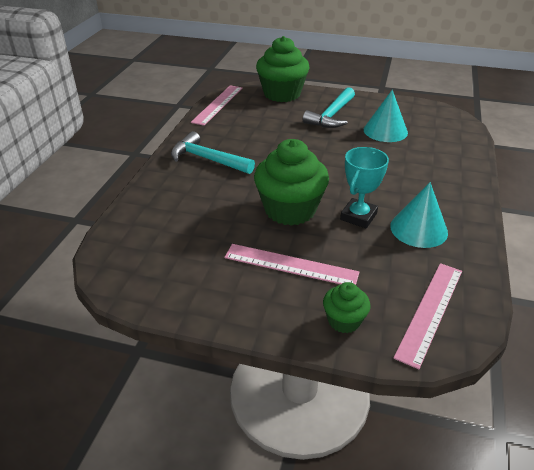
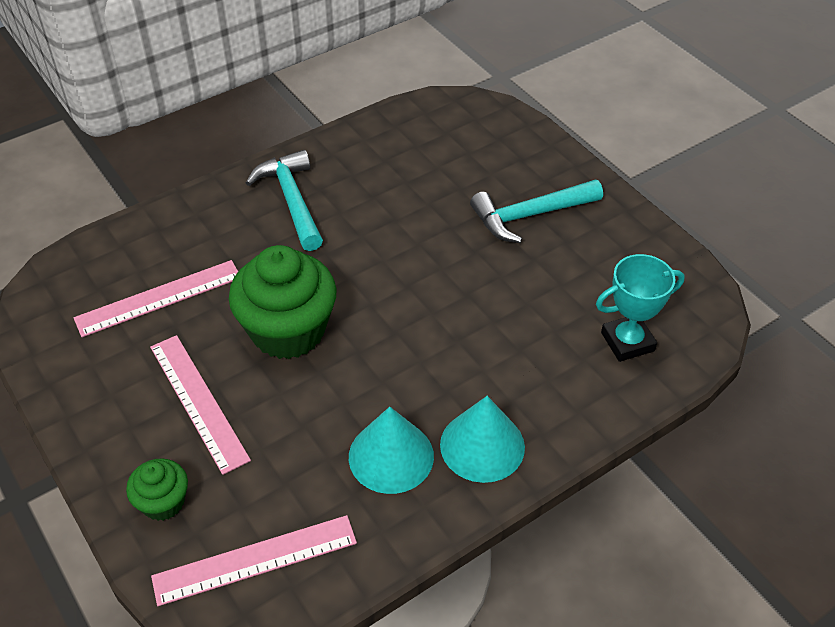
camera: 40 degrees right, 10 degrees up
pink ruler [191,85,242,126] -> pink ruler moved to [74,260,238,337]
green cupcake [256,36,310,102] -> none
turquoise trophy [340,147,389,228] -> turquoise trophy moved to [596,254,685,362]
turquoise cone [364,90,408,142] -> turquoise cone moved to [440,396,525,483]

